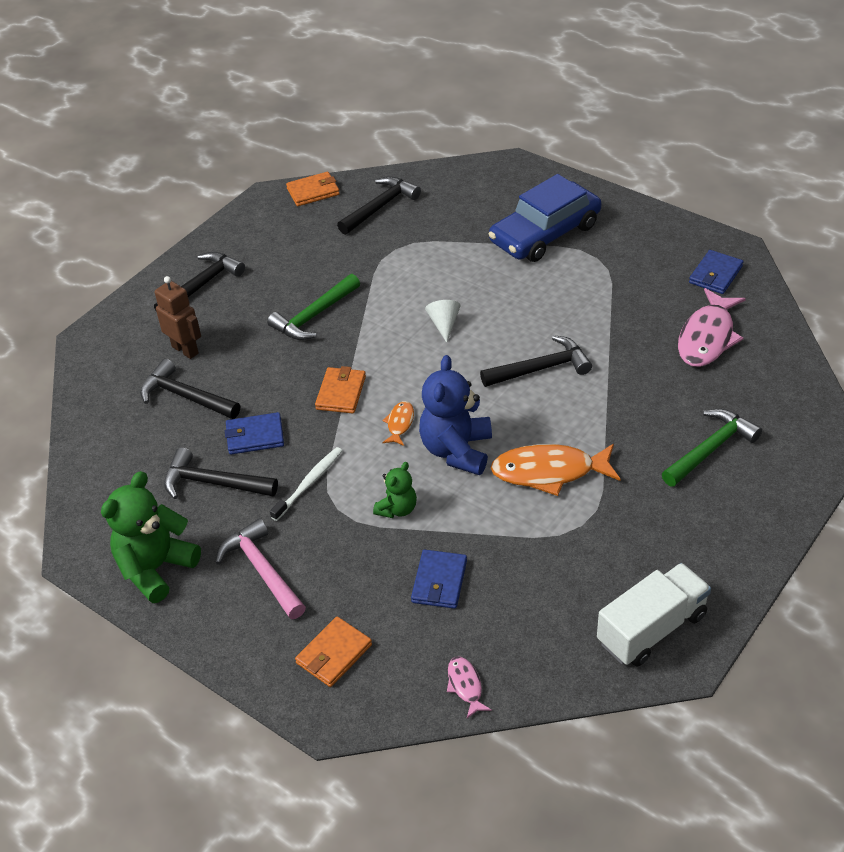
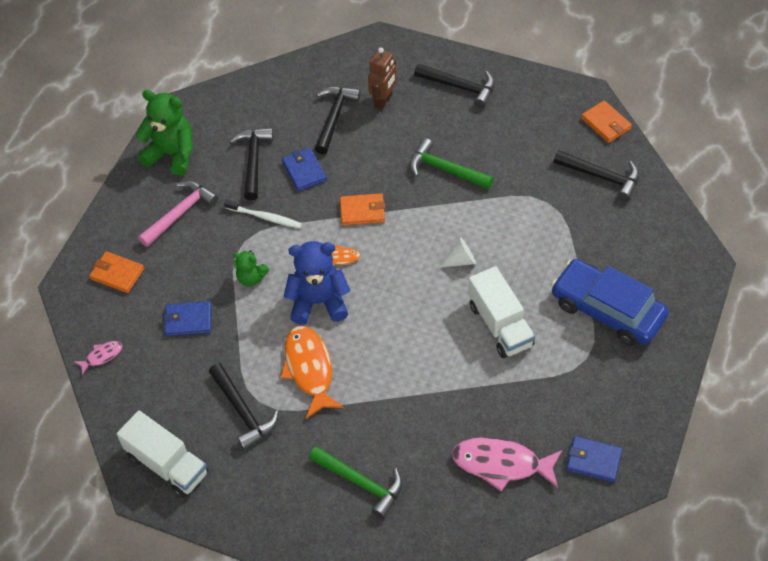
camera: 75 degrees right, 10 degrees up
black hammer [480,335,592,387] -> black hammer moved to [209,363,279,450]
none -> white truck [468,266,535,358]

